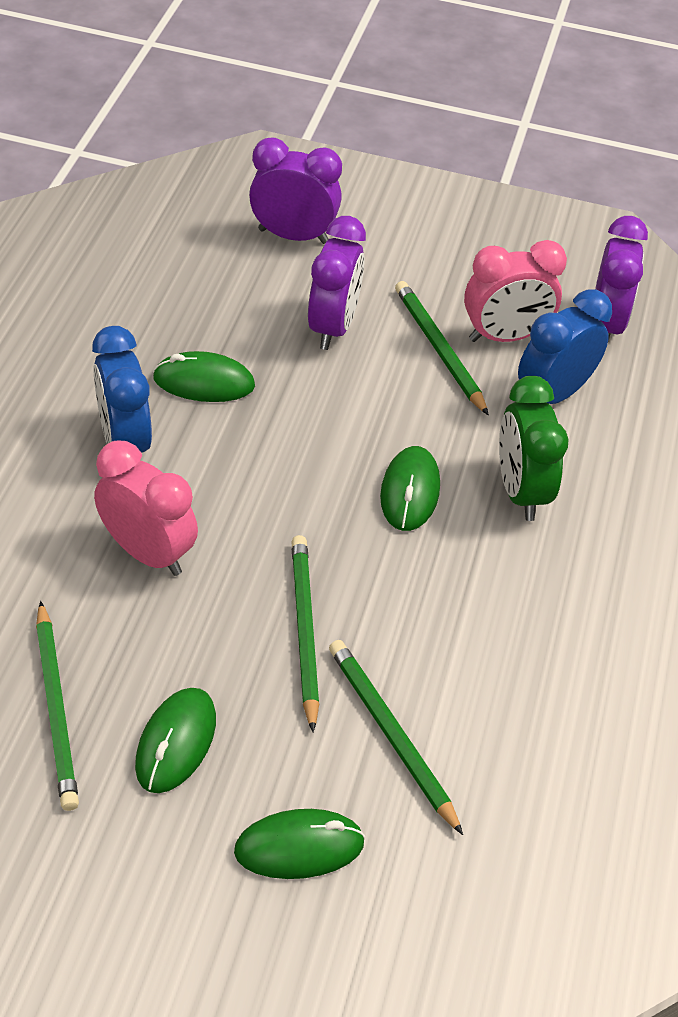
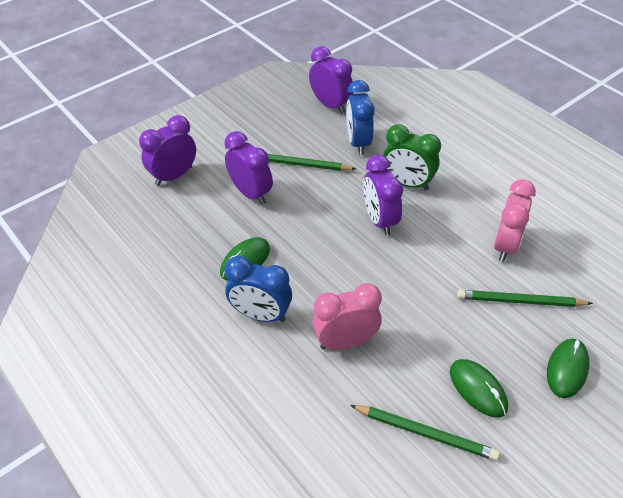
camera: 50 degrees left, 0 degrees up
green pencil [291,535,319,732] -> none
green mouse [380,446,440,531] -> purple clock [363,155,403,236]
pink clock [464,240,567,342] -> pink clock moved to [494,179,536,262]

